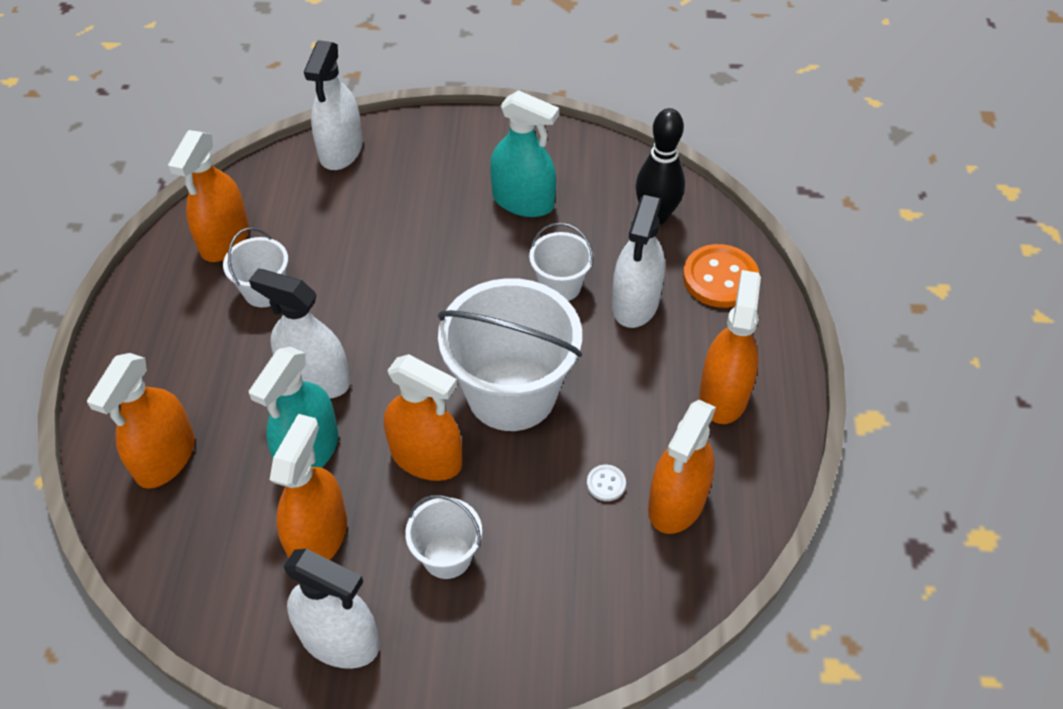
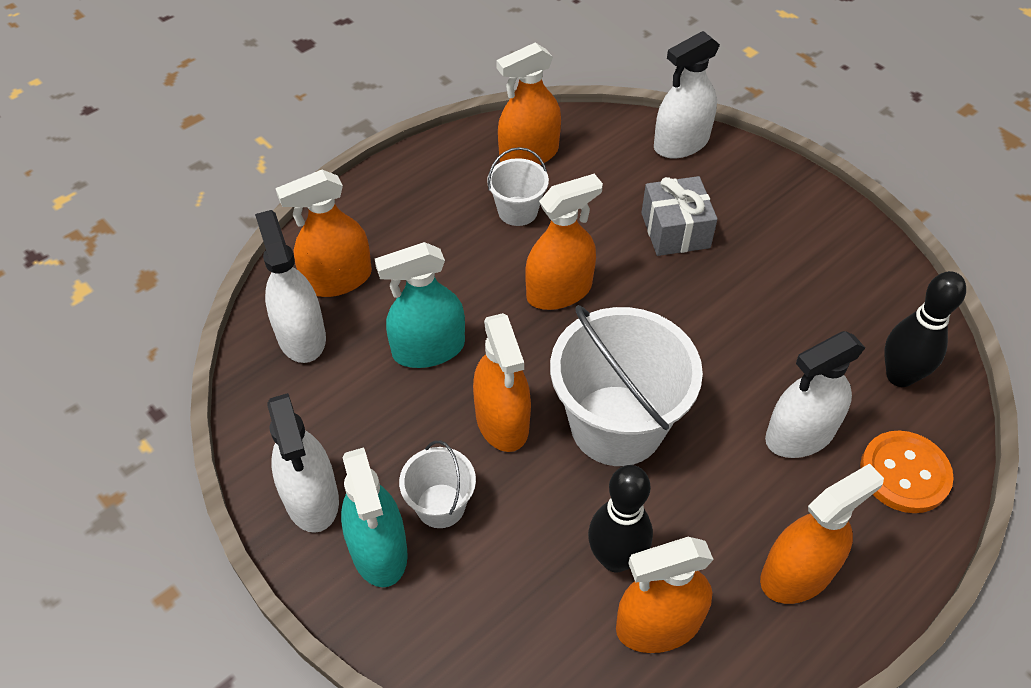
camera: 45 degrees right, 0 degrees up
white spray bottle [249,268,350,399] -> white spray bottle moved to [255,210,326,363]
orange spray bottle [270,414,347,560] -> orange spray bottle moved to [525,174,603,310]
turquoise spray bottle [490,90,559,217] -> turquoise spray bottle moved to [341,447,408,587]
white bucket [529,223,594,301] -> none
white button [587,465,626,501] -> black bowling pin [588,465,653,572]
none -> grey gift [641,176,718,256]

